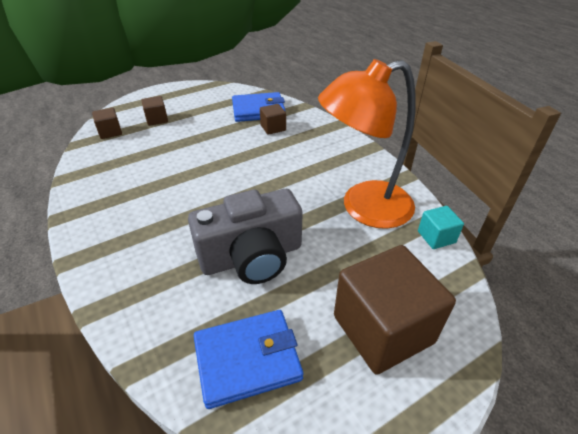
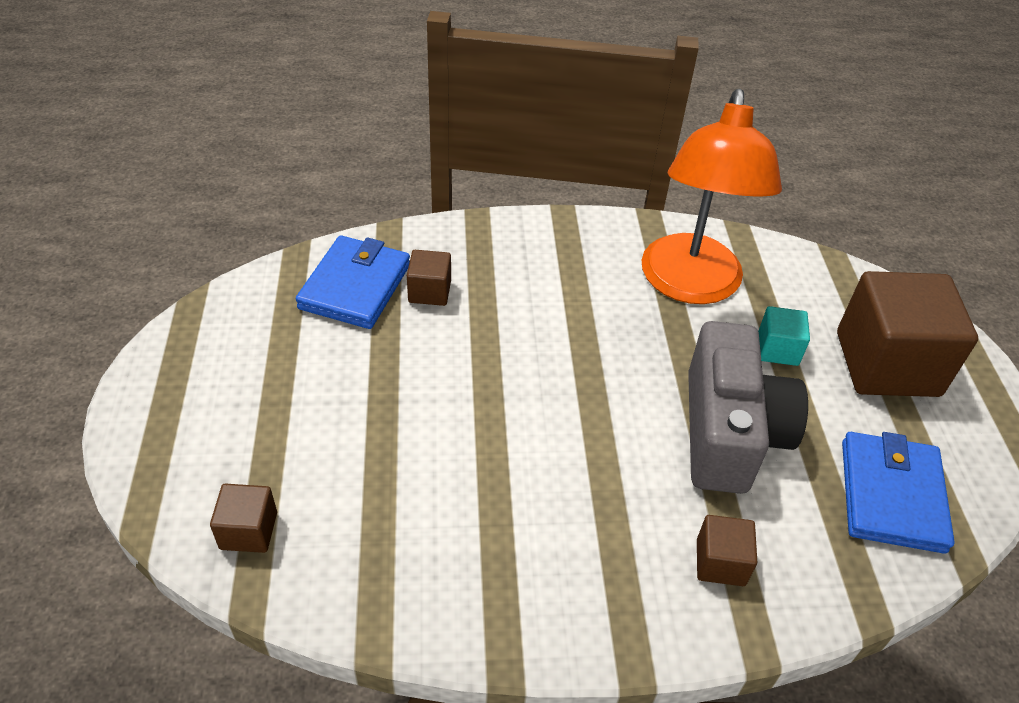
camera: 65 degrees left, 5 degrees up
brown cube [141,96,168,126] -> brown cube moved to [697,515,757,586]
turquoise cube [418,206,464,249] -> turquoise cube moved to [758,306,810,366]

